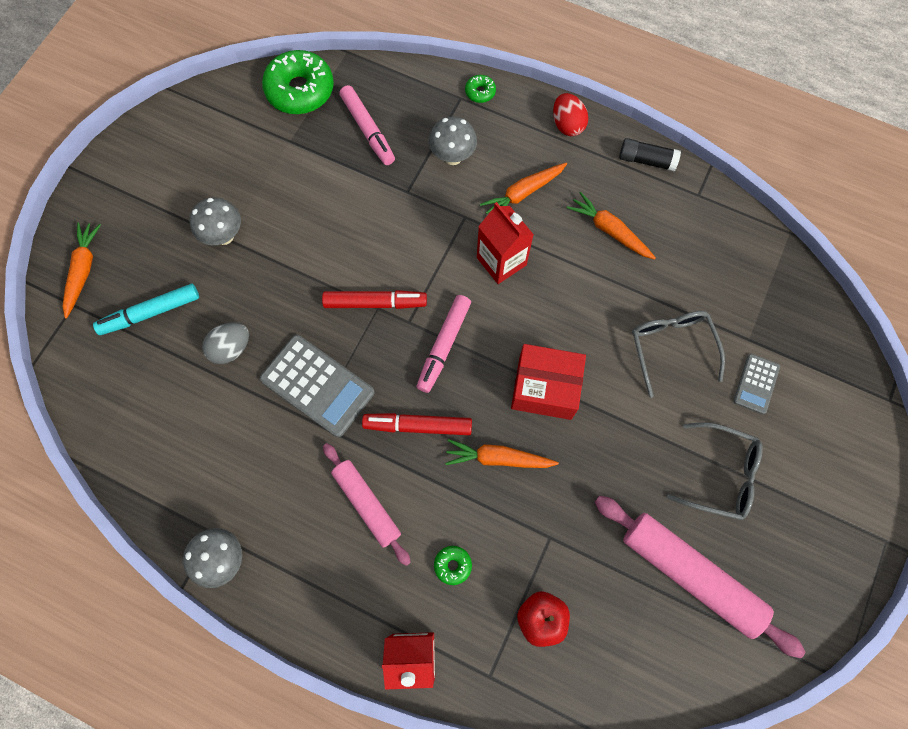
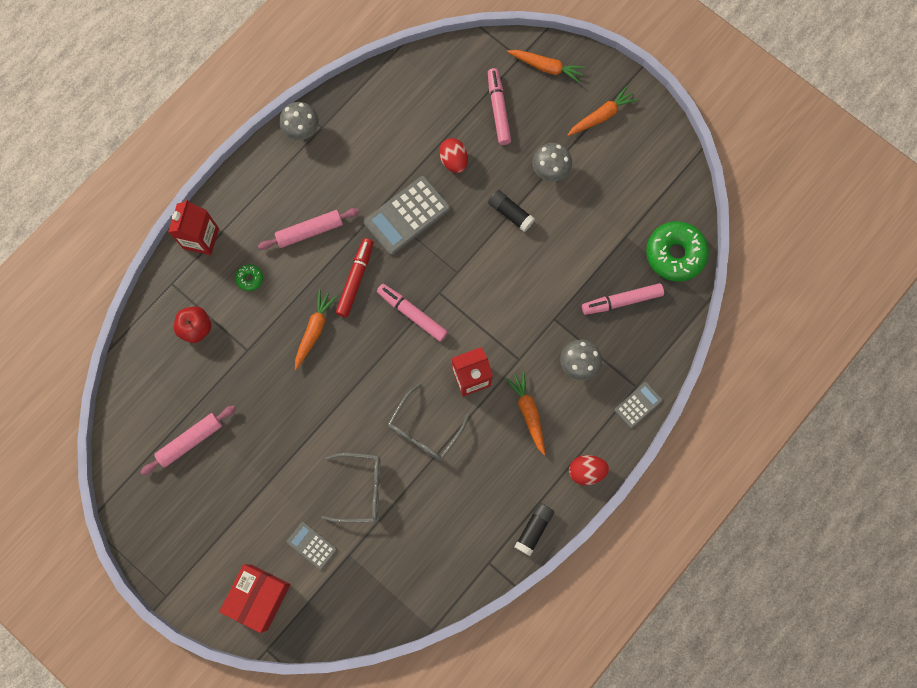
camera: 105 degrees right, 5 degrees up
turquoise marker [93,284,199,335] -> pink marker [488,68,511,145]
grey egg [202,322,249,364] -> red egg [439,138,468,173]
red marker [322,290,427,309] -> none
green donut [465,75,496,103] -> grey calculator [614,382,663,428]
red box [511,344,586,420] -> red box moved to [219,564,290,633]
orange carrot [567,192,656,260] -> orange carrot moved to [568,86,638,136]
pink rolling pin [594,496,805,658] -> pink rolling pin [141,405,236,475], size x0.63
grey glasses [667,422,763,520] -> grey glasses moved to [388,383,470,460]
none -> black glue stick [488,190,535,232]

